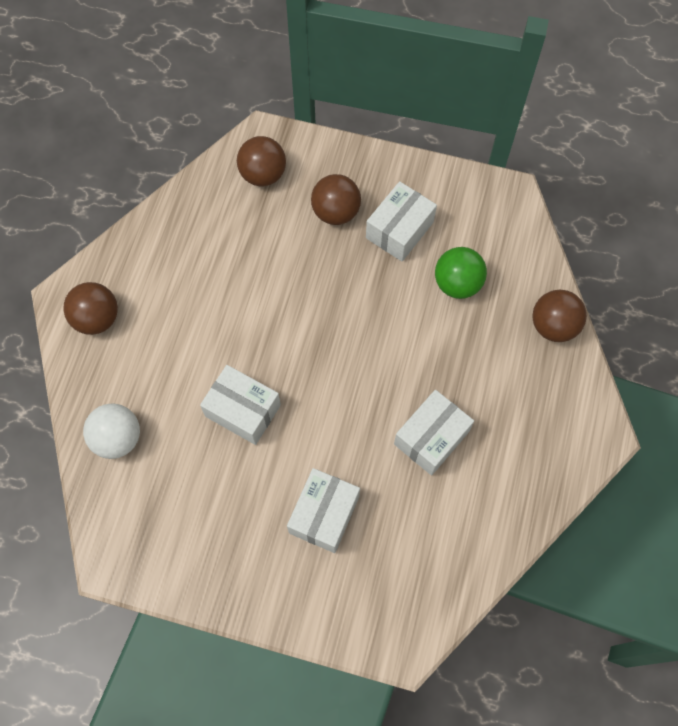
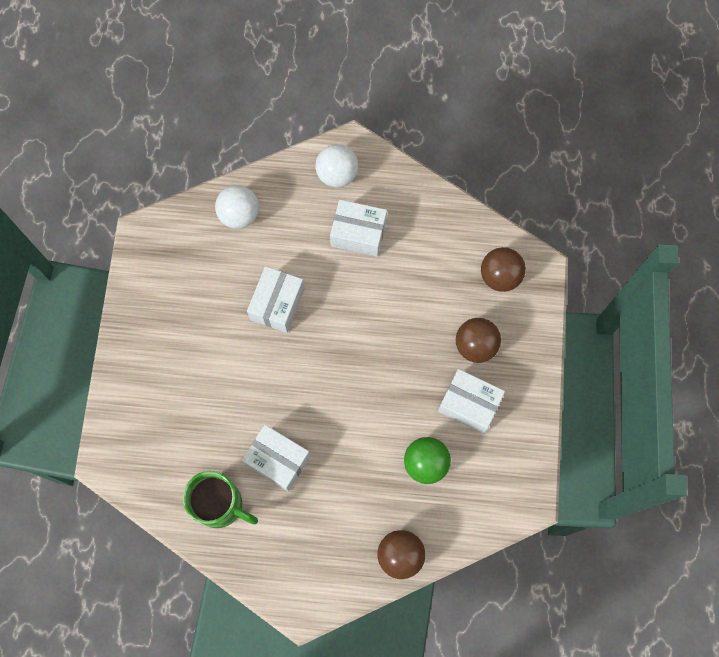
camera: 80 degrees right, 5 degrees up
brown ball [64,282,118,335] -> white ball [315,144,358,188]
white box [287,468,360,553] -> white box moved to [330,200,387,257]
none -> green mug [183,471,258,528]

